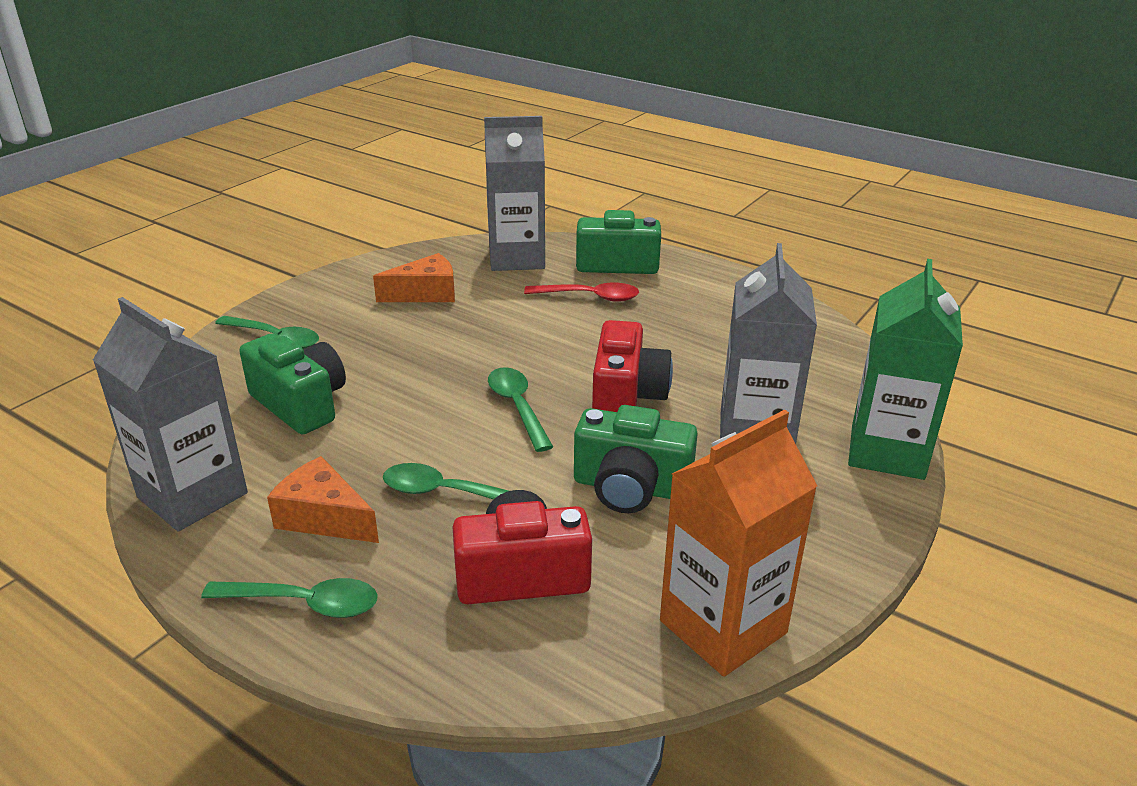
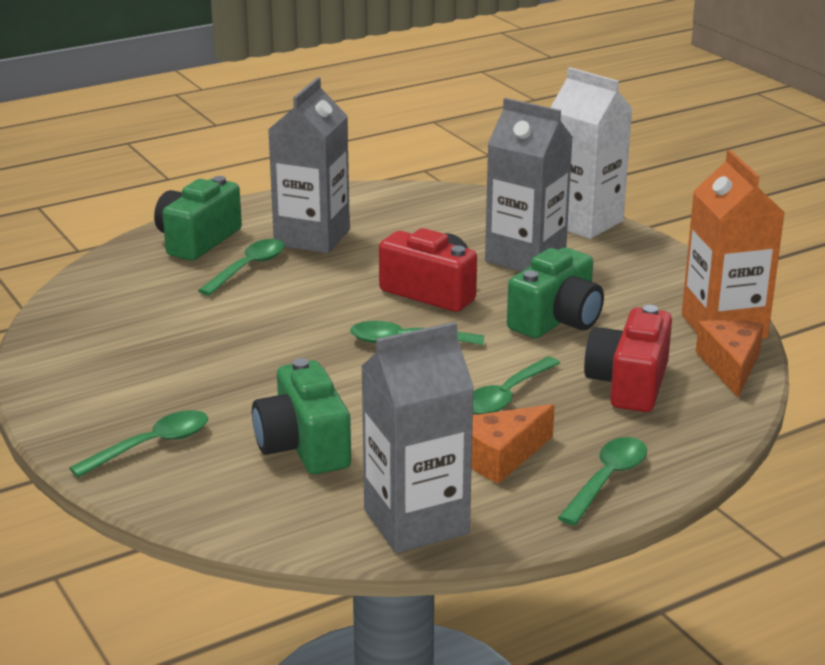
camera: 65 degrees left, 5 degrees down
green camera [239,334,346,435] -> green camera turned 90 degrees counterclockwise [252,358,351,474]
orange cheese [373,253,455,302] -> orange cheese moved to [696,320,764,397]
grey carton [484,116,545,271] -> grey carton moved to [268,77,350,253]
red spoon [524,283,639,302] -> green spoon [198,239,285,296]
green carton [848,259,963,480] -> white carton [550,67,633,239]

